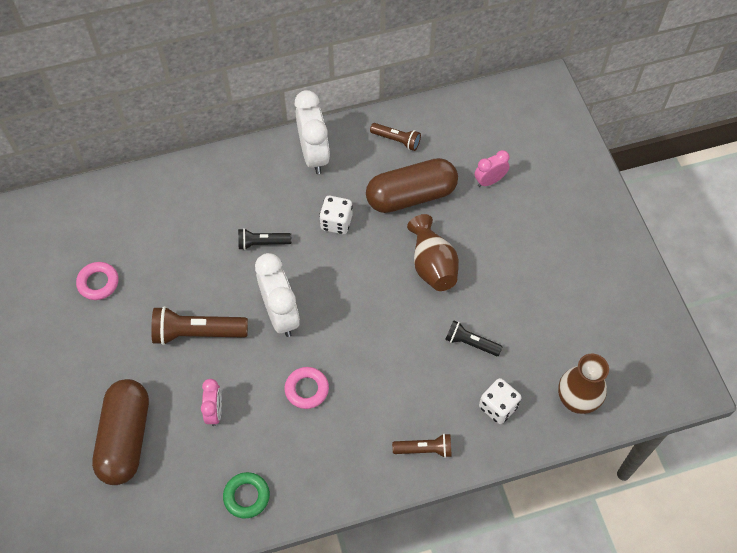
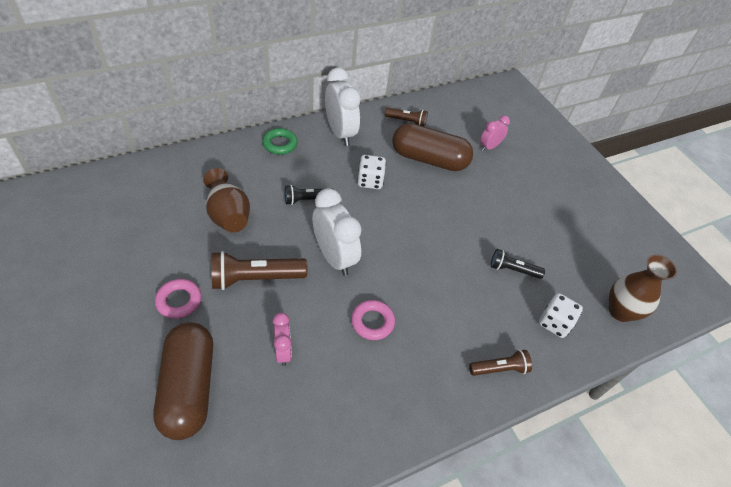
camera: 15 degrees left, 10 degrees down
pink ring [76,262,119,300] -> pink ring moved to [155,279,201,319]
green ring [223,472,270,518] -> green ring moved to [262,128,298,155]
brown capsule [366,158,458,213] -> brown capsule turned 45 degrees clockwise [392,123,473,171]
brown vase [407,214,459,291] -> brown vase moved to [203,168,250,233]

